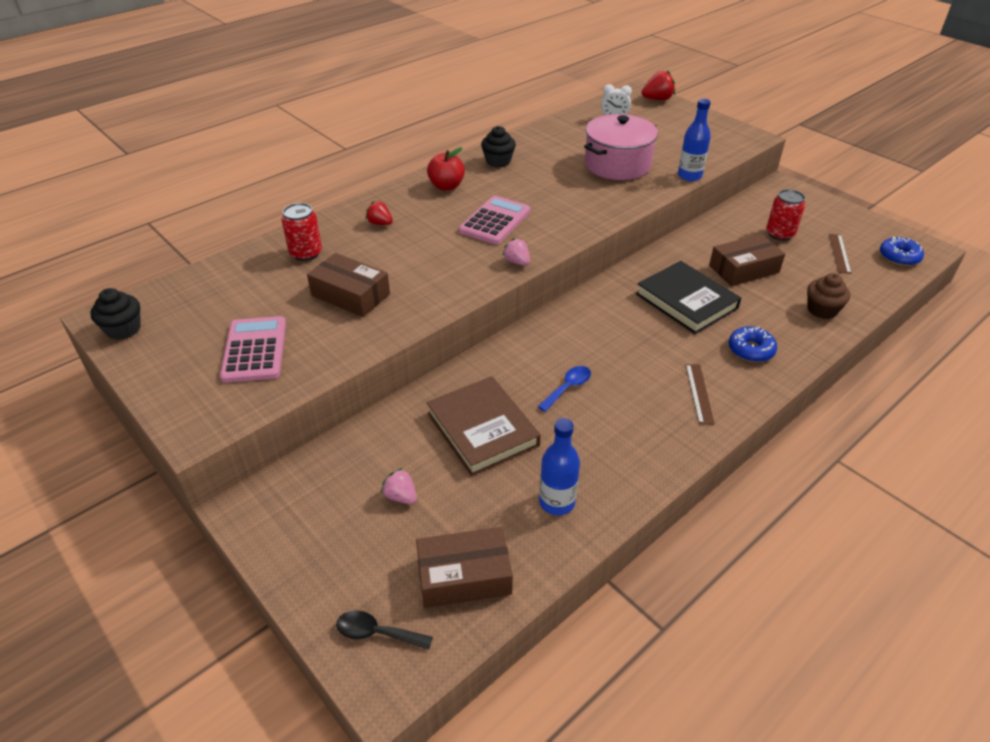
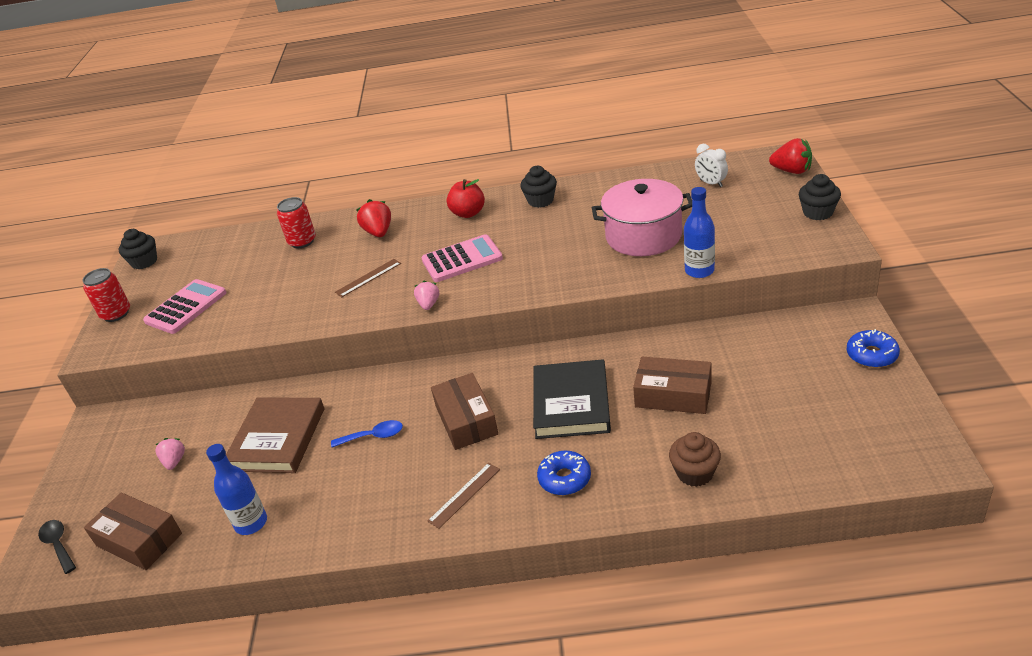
camera: 45 degrees right, 5 degrees down
brown box [307,253,390,317] -> brown box moved to [431,373,498,450]
red strawberry [366,201,393,225] -> red strawberry [356,199,391,237], size x1.53
red can [766,189,805,241] -> red can moved to [82,268,130,322]
brown ruler [829,234,851,274] -> brown ruler moved to [335,259,401,297]
blue donut [880,236,924,266] -> blue donut moved to [847,329,900,368]
none -> black cupcake [799,174,841,220]

